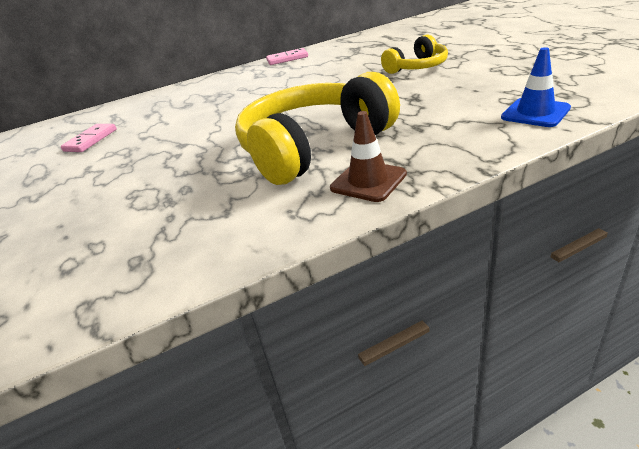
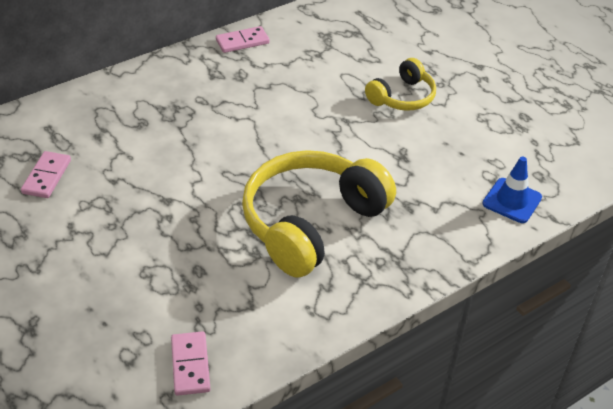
camera: 15 degrees left, 10 degrees up
brown traffic cone [330,111,407,202] -> none
none -> pink domino [171,331,210,396]

